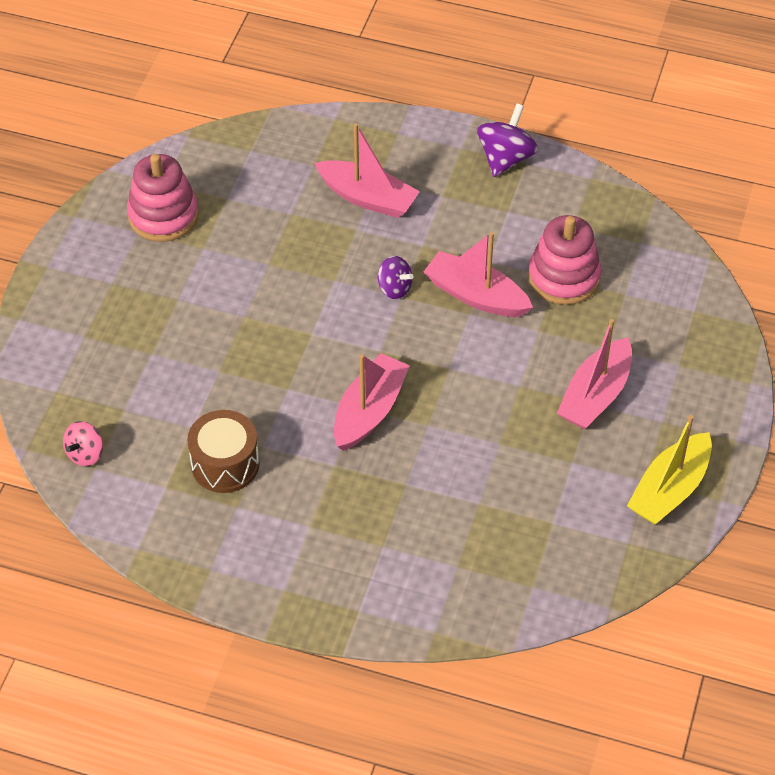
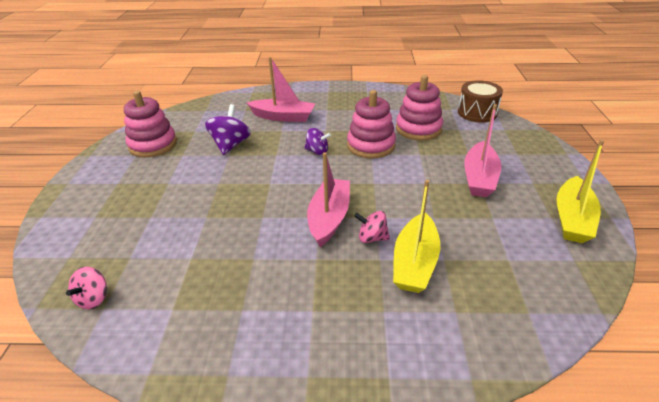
camera: 15 degrees left, 15 degrees down
brown drum [187,410,259,493] -> brown drum moved to [458,80,503,122]
pink boat [424,232,533,317] -> pink stacking toy [347,90,396,158]
purple spinning top [477,104,538,177] -> purple spinning top moved to [205,104,251,155]
none -> pink spinning top [354,211,390,243]
none -> yellow boat [393,180,440,293]

